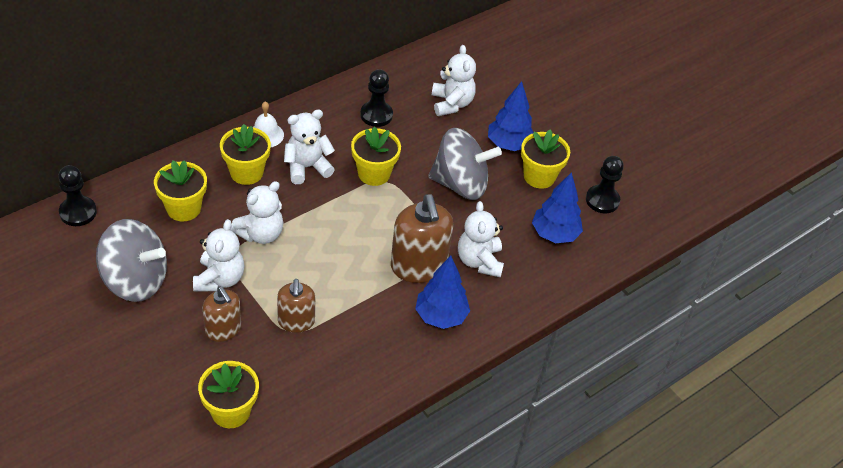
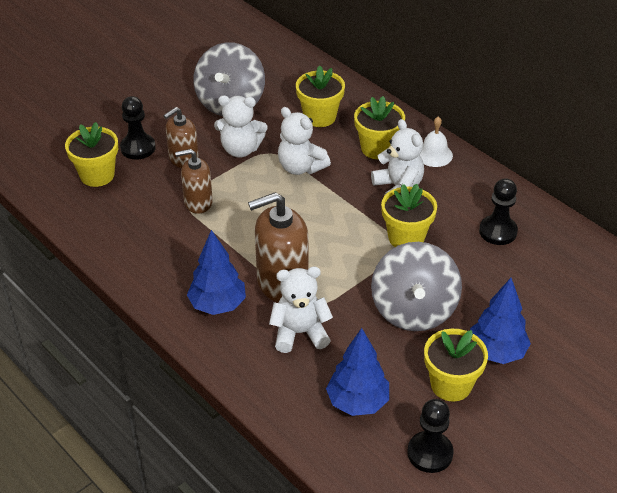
camera: 90 degrees right, 5 degrees down
black pawn [58,165,97,226] -> black pawn moved to [120,96,156,159]
white teddy bear [432,45,476,116] -> none

